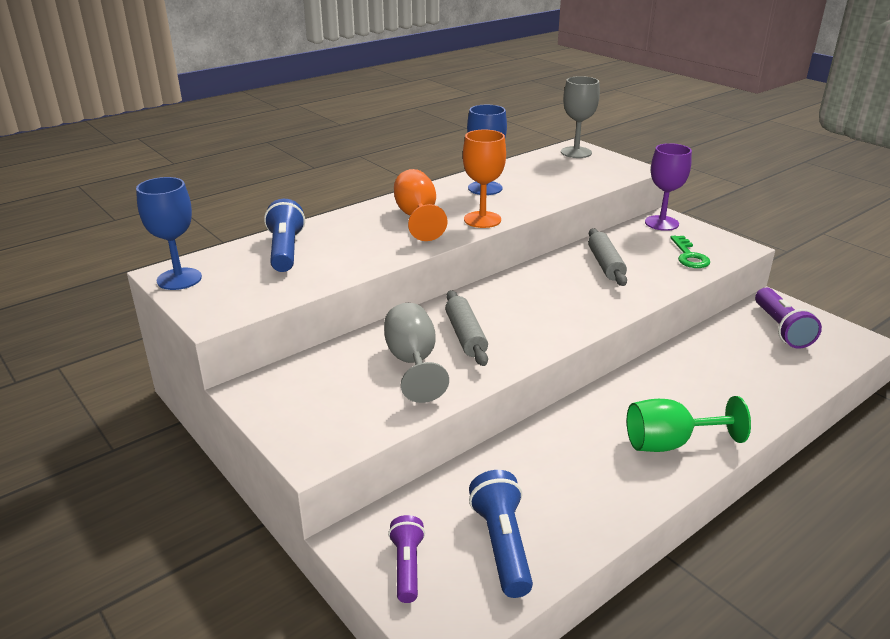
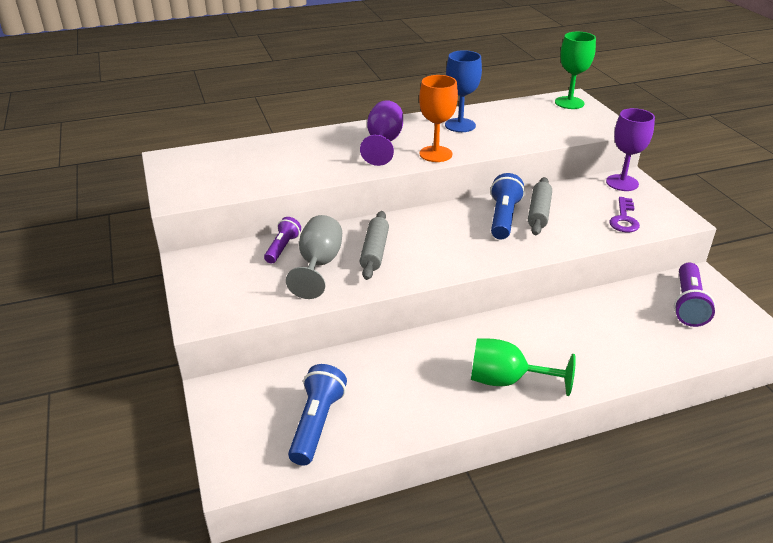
camera: 20 degrees right, 5 degrees up
blue goblet [136,177,202,290] -> none
blue flashlight [264,199,305,272] -> blue flashlight moved to [490,173,525,240]
purple flashlight [388,515,425,603] -> purple flashlight moved to [264,217,301,264]
orange goblet [394,169,447,241] -> purple goblet [360,100,403,166]
grey goblet [561,76,600,158] -> green goblet [555,32,596,109]
green key [670,236,710,268] -> purple key [610,197,640,232]

